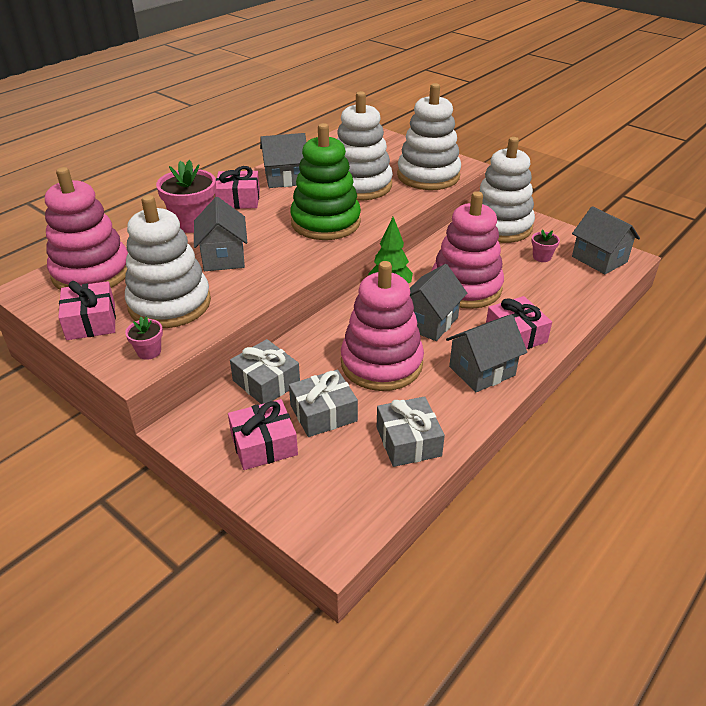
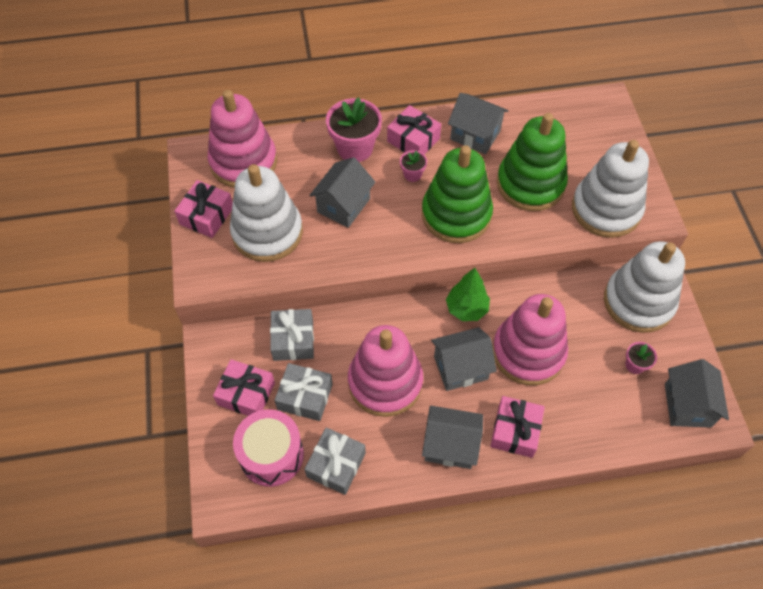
camera: 40 degrees right, 20 degrees up
pink flower pot [125,317,163,360] -> pink flower pot moved to [400,150,427,182]
white stacking toy [337,91,393,200] -> green stacking toy [497,113,568,211]
none -> pink drum [233,409,304,487]

